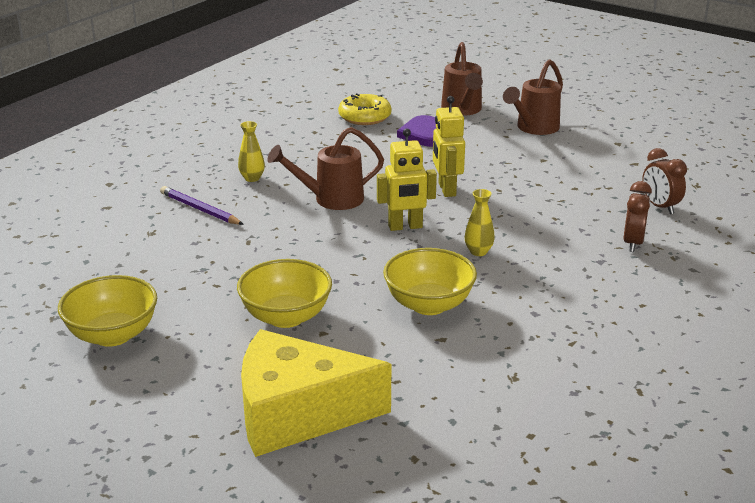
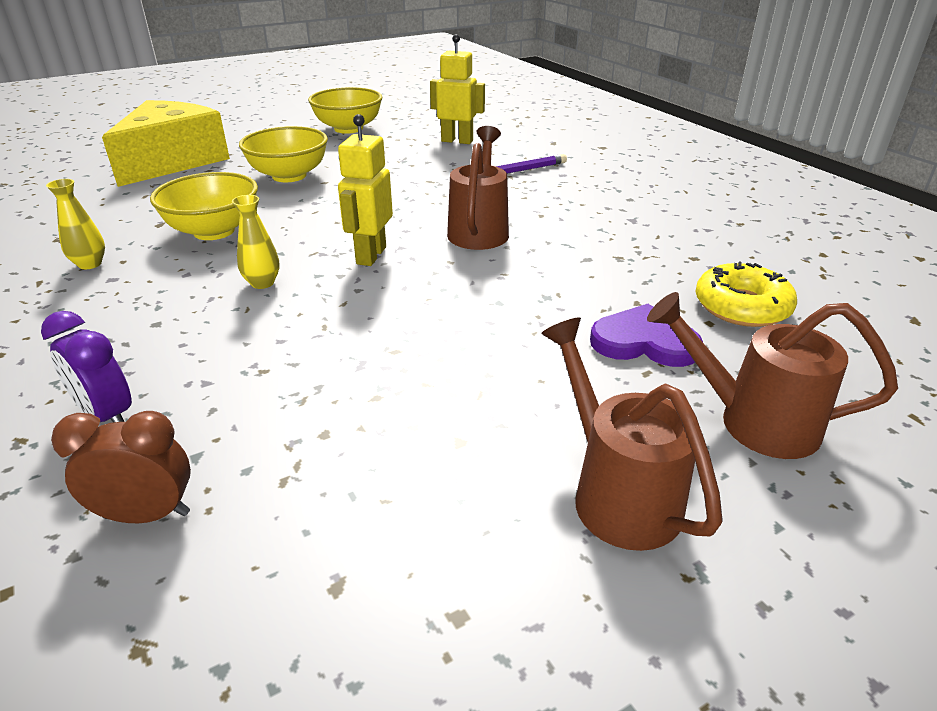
camera: 115 degrees right, 5 degrees up
yellow vase [238,121,265,182] -> yellow vase moved to [46,179,105,269]
yellow robot [433,96,465,197] -> yellow robot moved to [430,34,485,144]
brown clock [623,181,652,252] -> purple clock [41,311,132,422]

